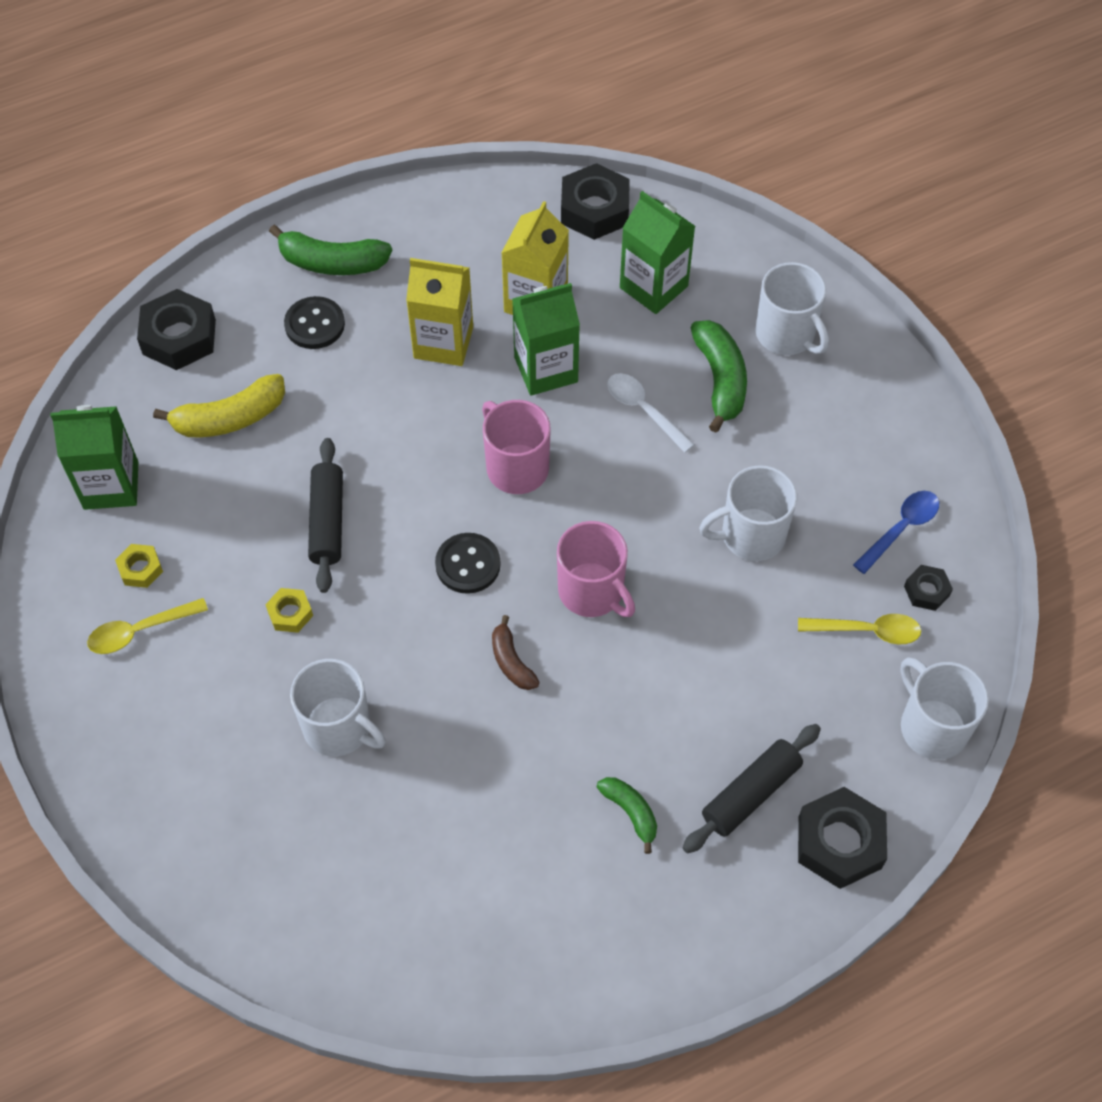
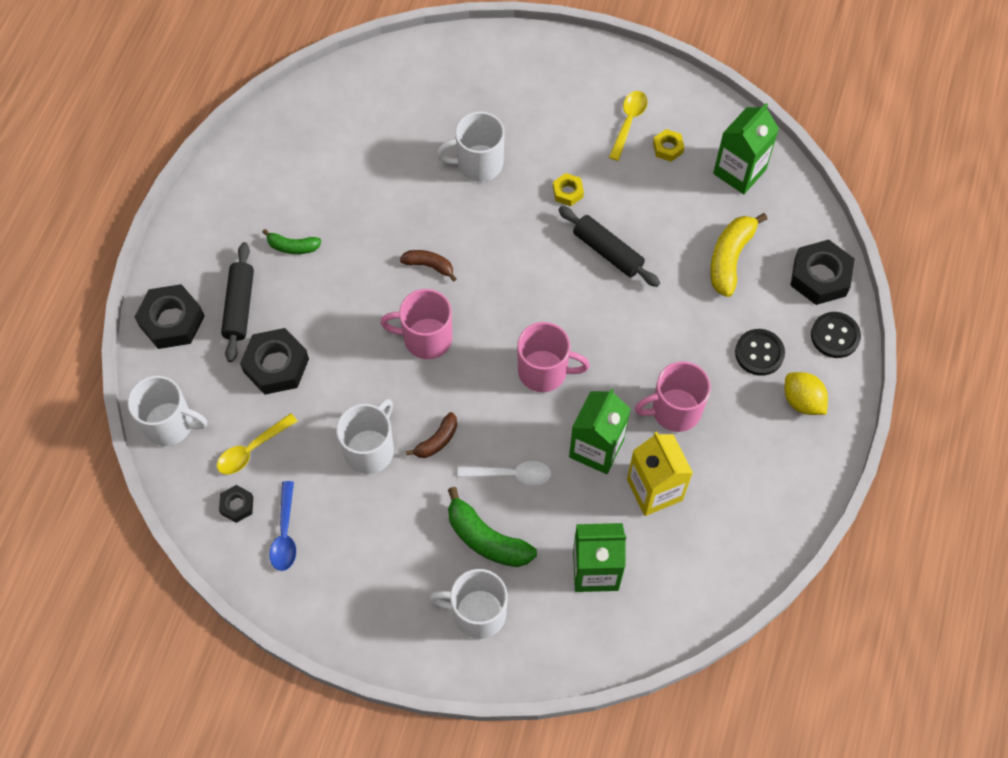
camera: 135 degrees right, 5 degrees up
green banana [269,225,392,275] -> yellow lemon [785,372,828,415]
yellow carton [406,258,473,366] -> pink mug [635,361,711,432]
black button [435,533,501,594] -> black button moved to [811,312,861,358]
black nut [561,163,630,240] -> black nut moved to [240,328,309,395]
none -> brown banana [406,412,457,458]

